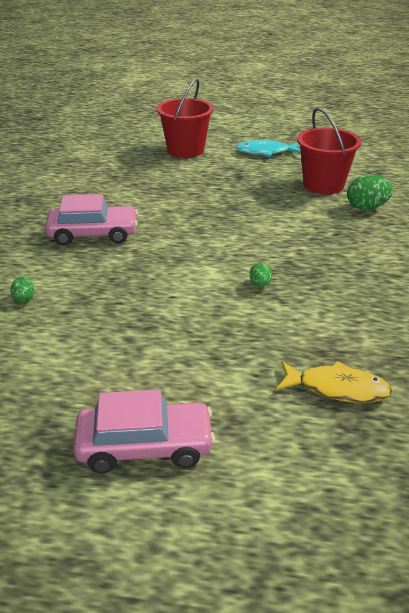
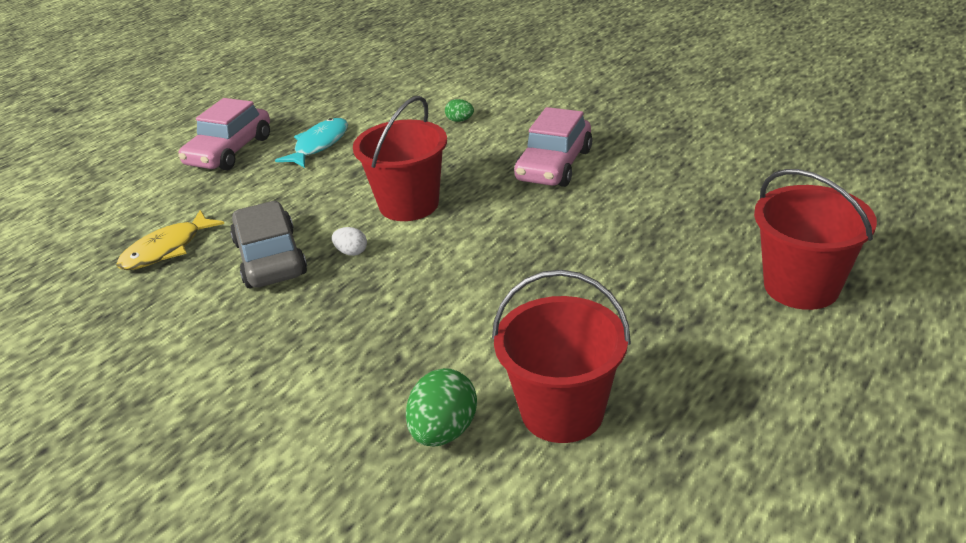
camera: 120 degrees right, 0 degrees up
turquoise fish [236,140,301,157] -> turquoise fish moved to [275,118,348,168]
green egg [250,263,272,287] -> white egg [332,227,367,256]
none -> grey car [230,201,307,288]
none -> red bucket [353,96,447,221]

